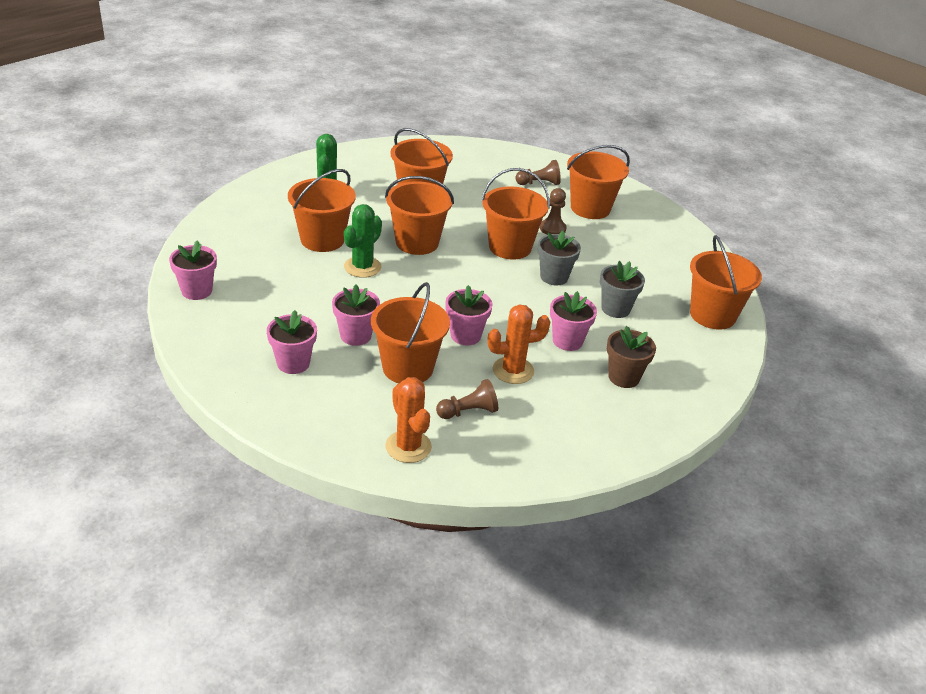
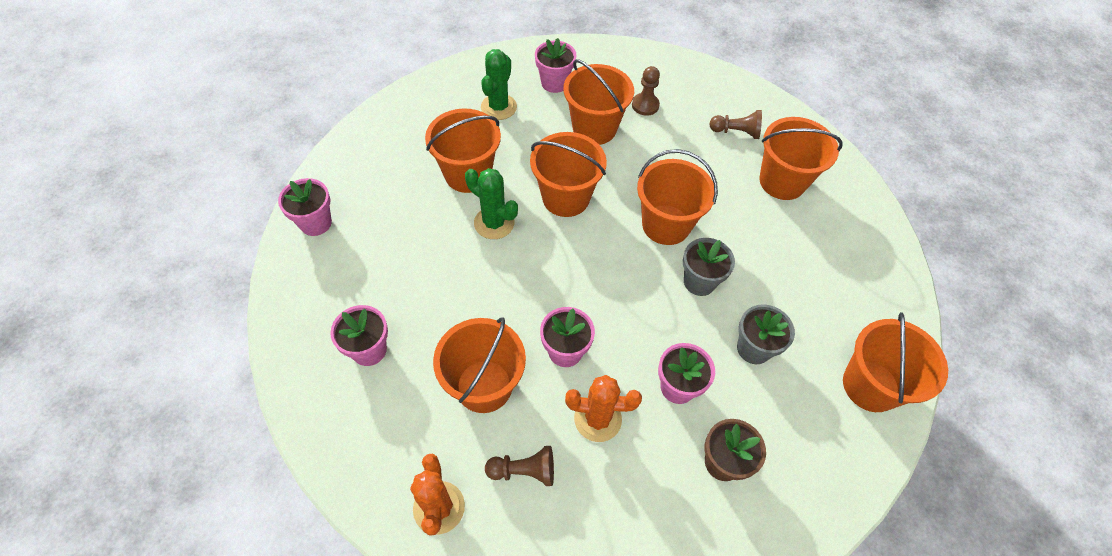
camera: 20 degrees right, 20 degrees up
pink flower pot [332,285,380,346] -> pink flower pot moved to [535,38,577,93]
green cactus [344,204,382,278] -> green cactus turned 75 degrees clockwise [465,168,518,239]
brown pawn [540,188,566,235] -> brown pawn moved to [632,66,660,116]

